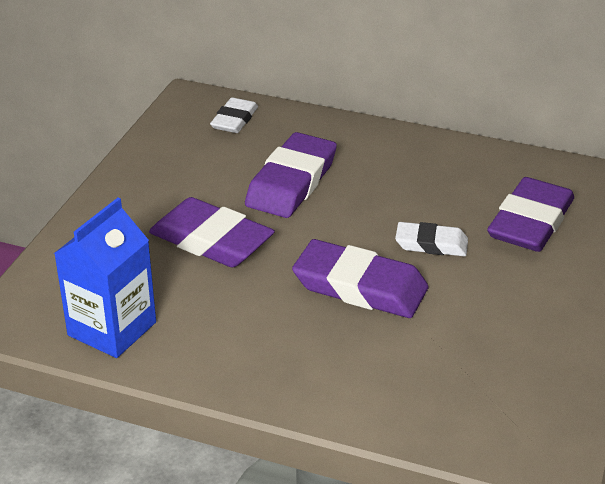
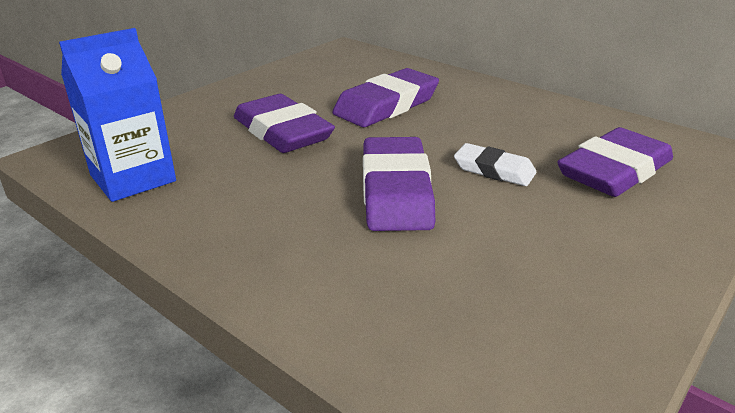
camera: 20 degrees right, 5 degrees down
white eraser [210,97,258,133] -> none
purple eraser [292,239,429,318] -> purple eraser turned 45 degrees clockwise [363,137,435,231]

